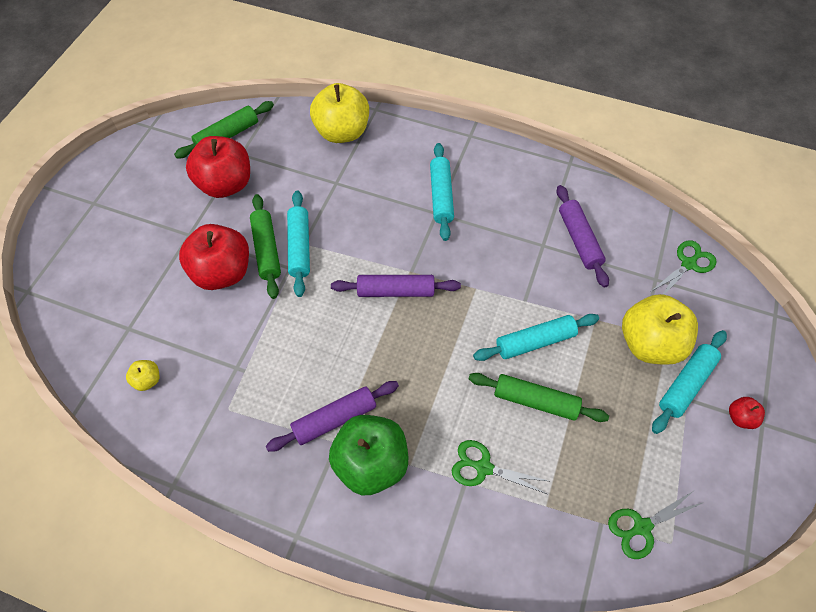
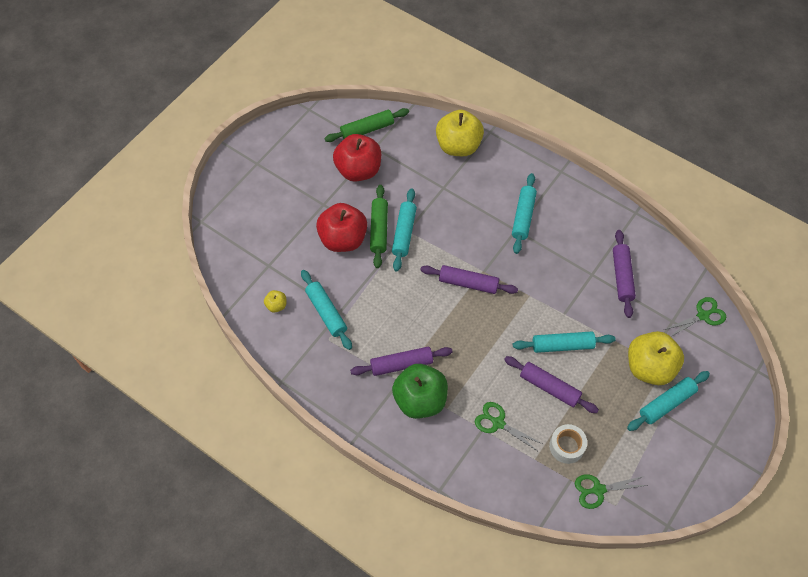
camera: 15 degrees right, 0 degrees up
green rolling pin [469,373,609,422] -> purple rolling pin [504,356,599,413]
red apple [729,397,765,429] -> none
none -> turquoise rolling pin [301,270,352,350]
none -> white tape [549,424,587,464]

